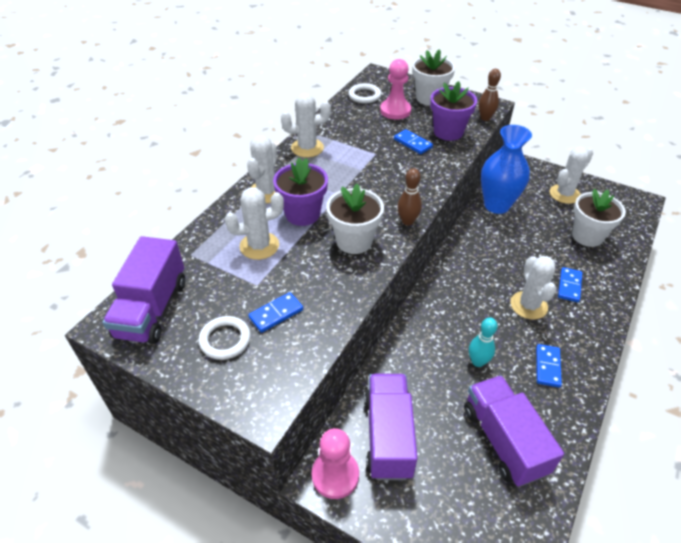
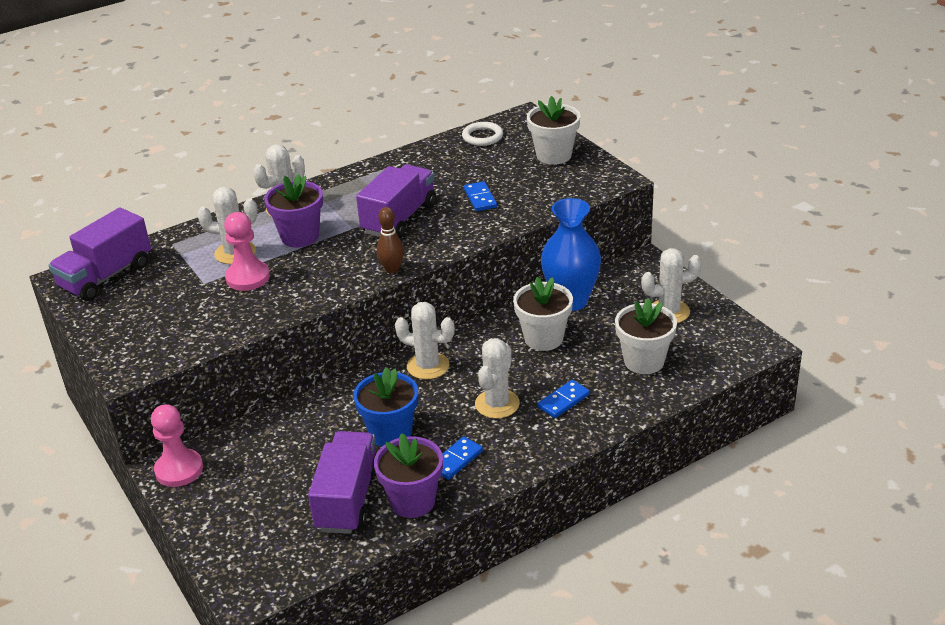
camera: 30 degrees right, 10 degrees down
white ring [199,316,251,360] -> none
blue domino [248,292,303,333] -> none
white cactus [281,93,331,157] -> white cactus moved to [395,302,455,380]
white flower pot [326,184,384,254] -> white flower pot moved to [513,277,573,351]
purple truck [364,374,418,480] -> purple truck moved to [356,164,436,239]
pink pawn [380,59,411,119] -> pink pawn moved to [224,212,270,291]
purple flower pot [430,81,477,141] -> purple flower pot moved to [374,433,443,518]
turquoise bowling pin [469,317,498,367] -> blue flower pot [353,367,418,447]
brown bowling pin [479,69,501,121] -> none

